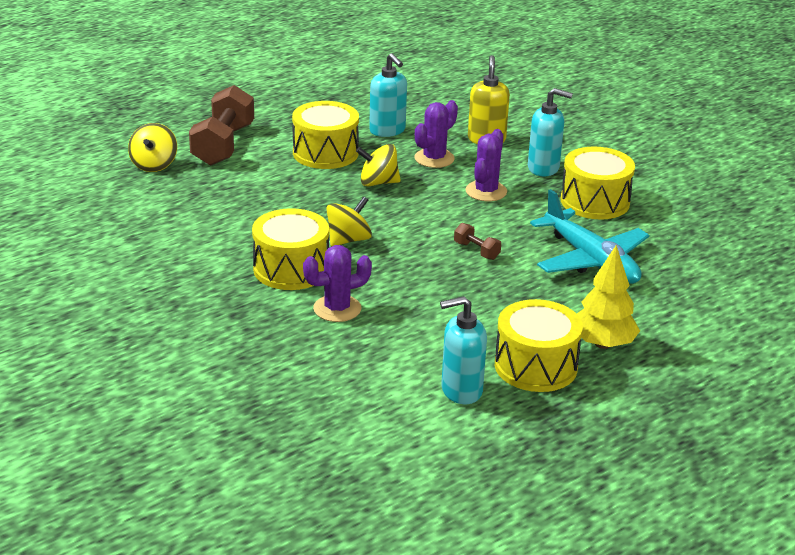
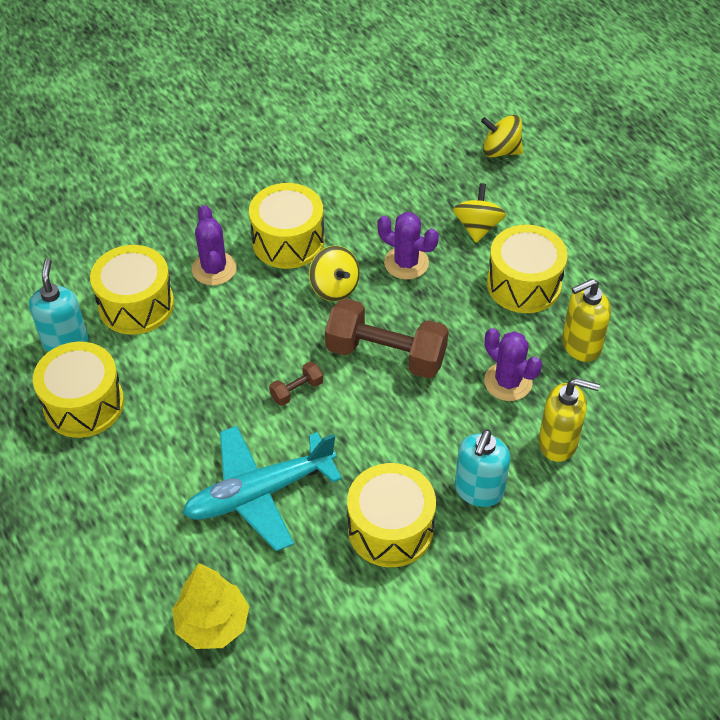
camera: 100 degrees right, 20 degrees up
brown dumbbell [189,85,254,166] -> brown dumbbell moved to [325,298,449,379]
yellow spinning top [356,144,401,186] -> yellow spinning top moved to [453,183,506,243]
turquoise soap dispenser [369,53,407,137] -> yellow soap dispenser [562,278,611,362]
purple cactus [465,129,507,201] -> purple cactus moved to [377,212,439,280]
yellow tree [577,245,640,349] -> yellow tree moved to [172,563,249,649]
none -> yellow drum [90,245,174,335]

